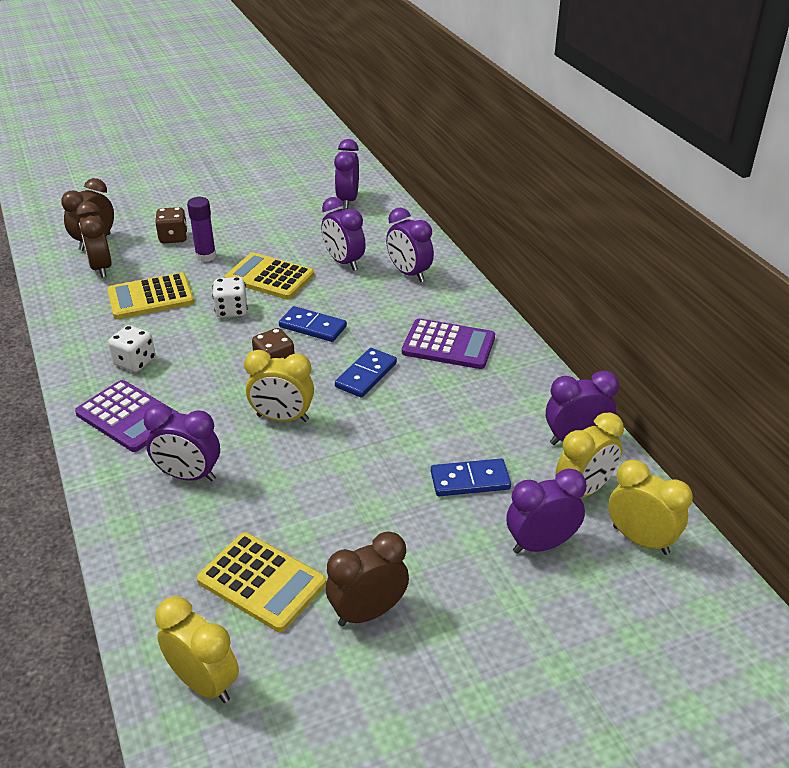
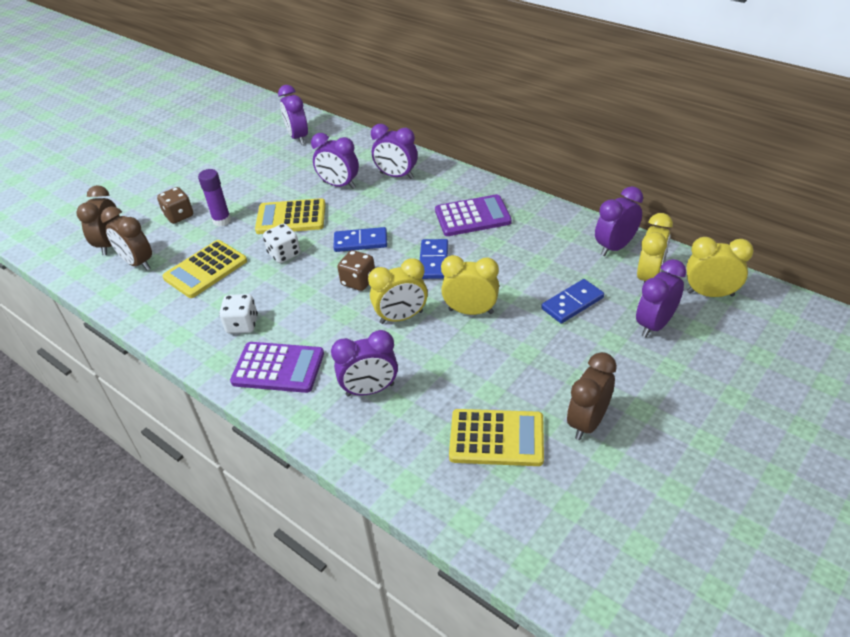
camera: 25 degrees left, 5 degrees up
yellow clock [155,596,239,703] -> yellow clock moved to [441,255,499,315]

